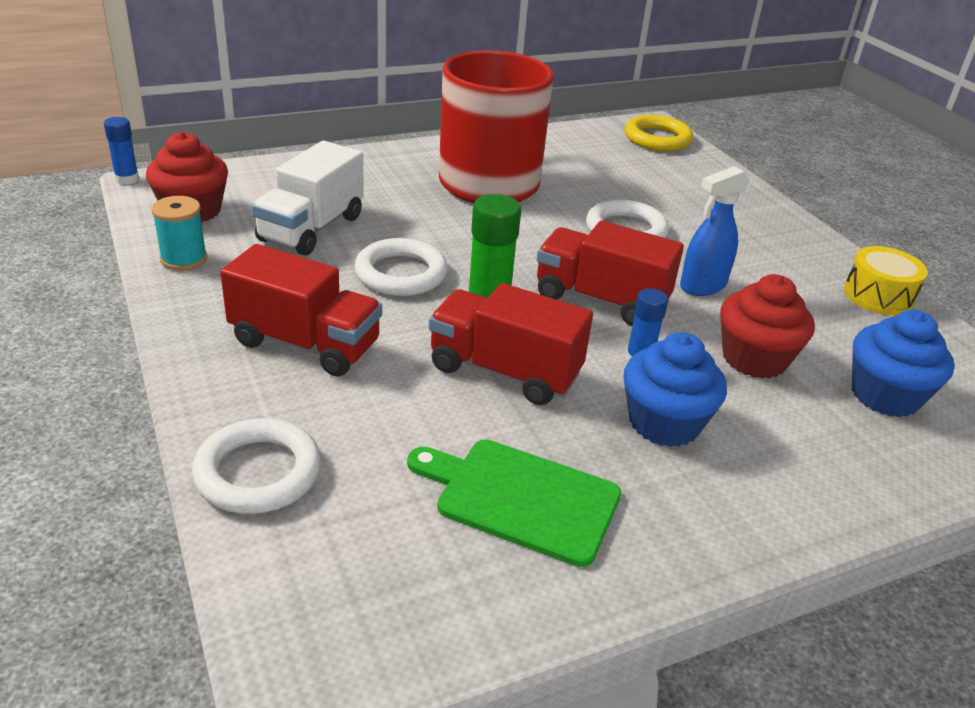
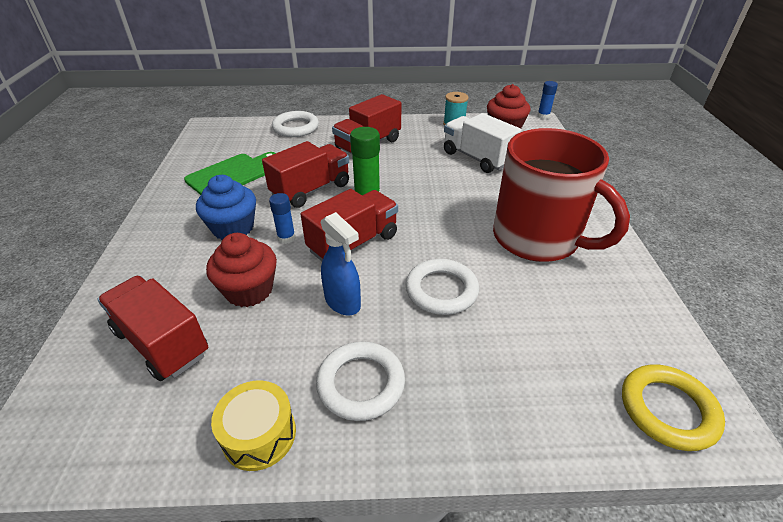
camera: 115 degrees right, 5 degrees up
white ring [354,238,448,296] -> white ring moved to [316,341,405,421]
blue spray bottle [680,166,750,296] -> blue spray bottle turned 150 degrees clockwise [321,212,361,315]
blue cupcake [852,310,954,417] -> red truck [97,276,208,381]

